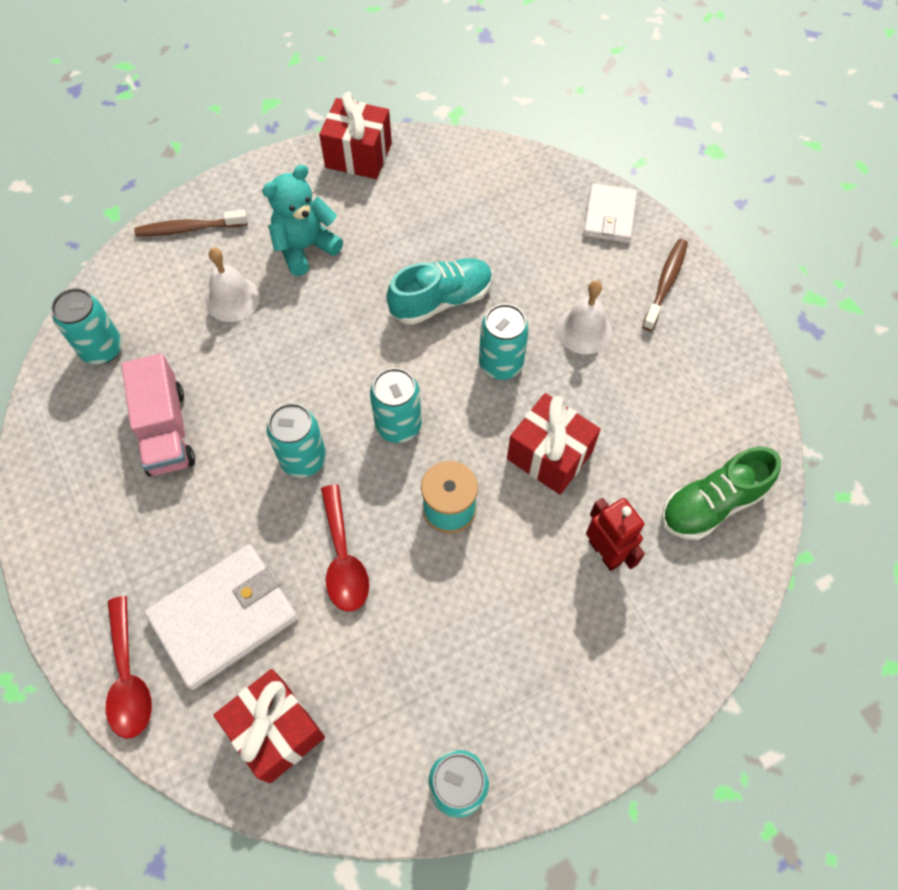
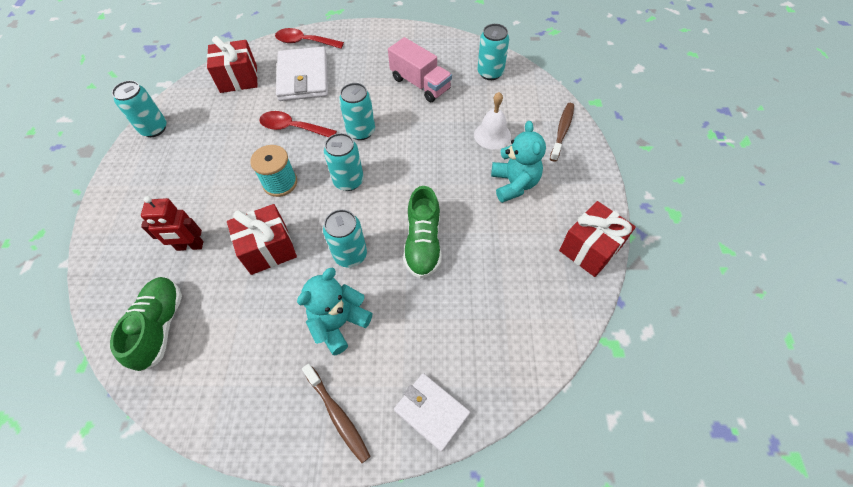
camera: 120 degrees right, 5 degrees down
pink truck [121,353,195,476] -> pink truck turned 150 degrees counterclockwise [388,37,452,102]
turquoise shoe [387,258,493,325] -> green shoe [403,186,442,279]
white bell [557,280,612,354] -> turquoise teddy bear [297,268,372,355]

